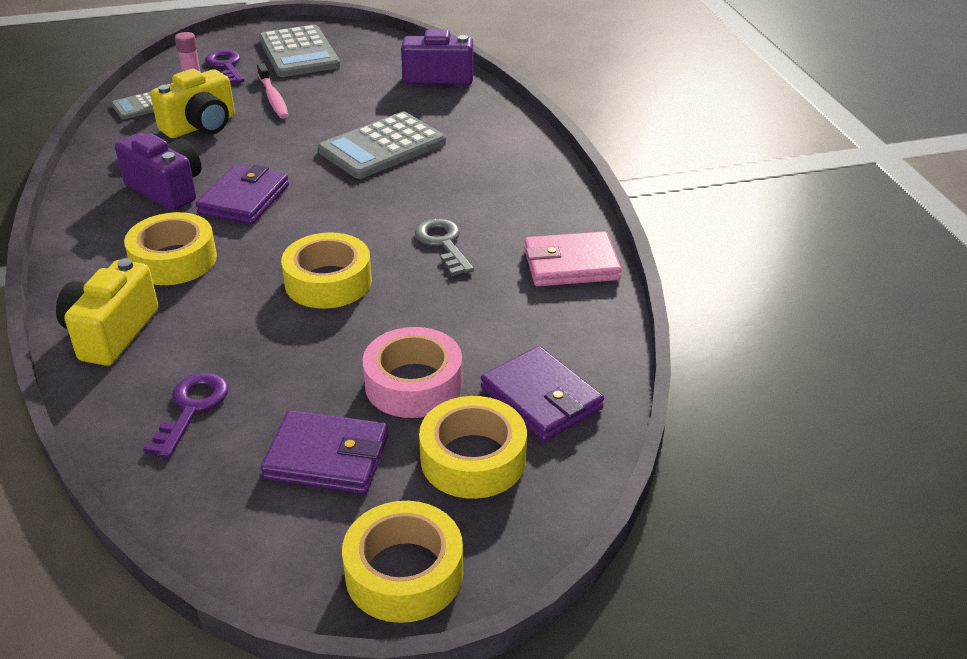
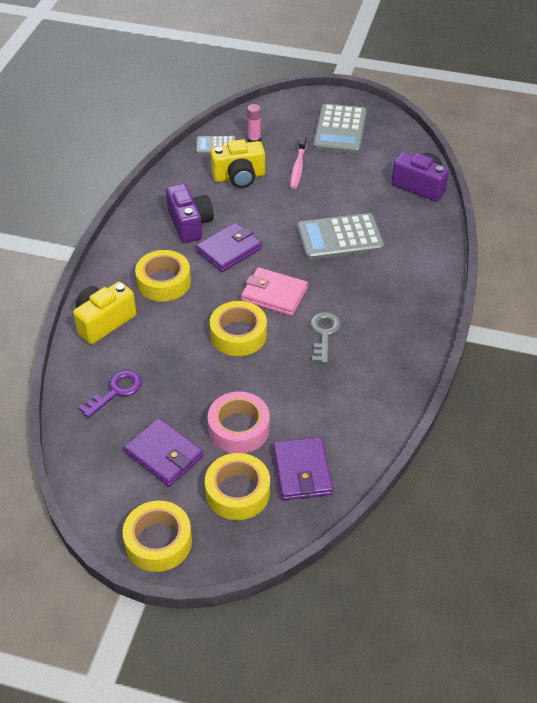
camera: 30 degrees right, 10 degrees up
purple key [205,50,244,84] -> none
pink wallet [524,231,622,286] -> pink wallet moved to [241,267,308,316]

